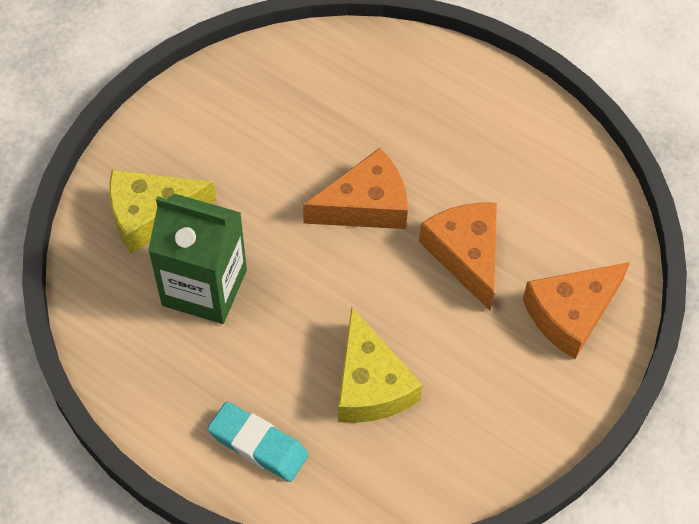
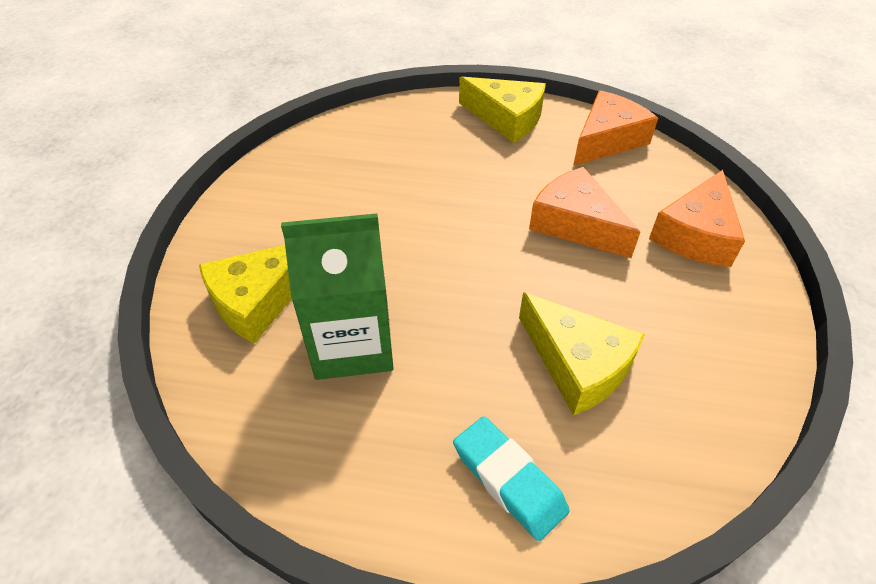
camera: 25 degrees left, 10 degrees down
turquoise eraser [207,402,309,482] -> turquoise eraser turned 45 degrees clockwise [453,416,570,541]
orange cheese [303,148,408,229] -> orange cheese moved to [573,90,658,166]
none -> yellow cheese [459,77,546,143]

